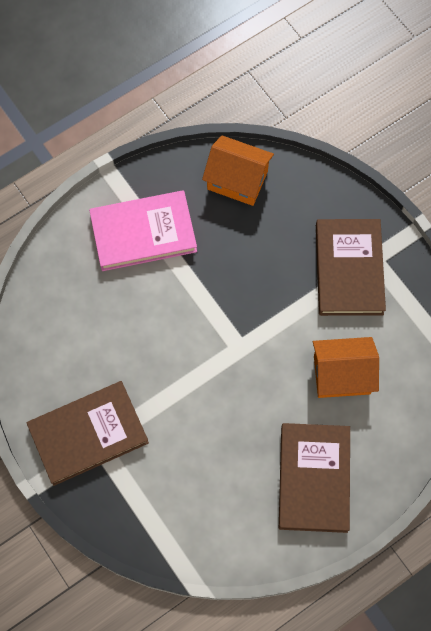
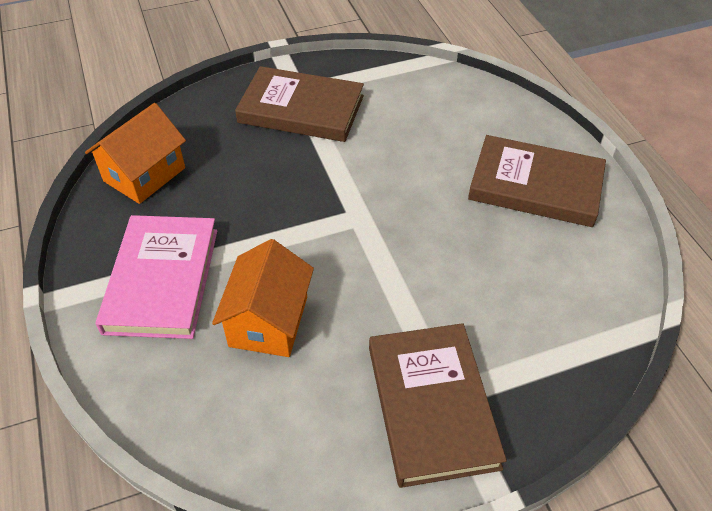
camera: 75 degrees left, 20 degrees down
orange house [313,337,379,398] -> orange house moved to [212,239,314,357]

